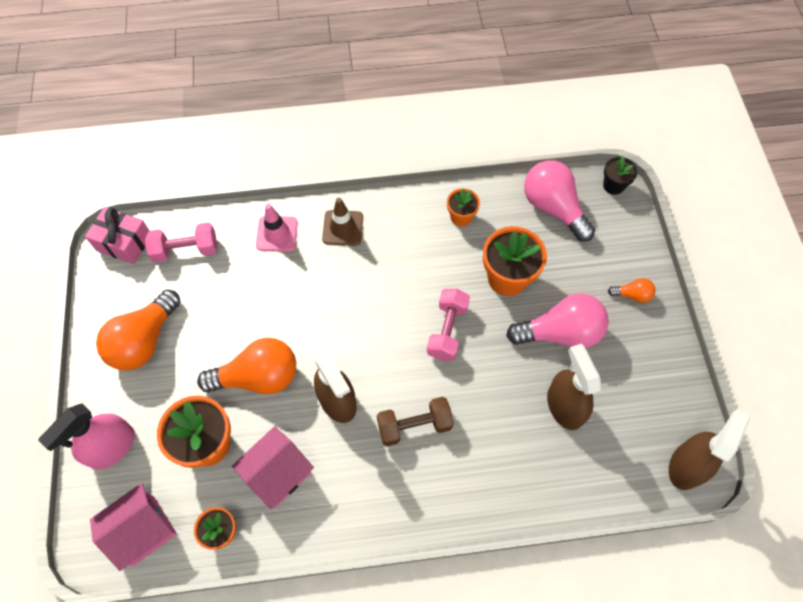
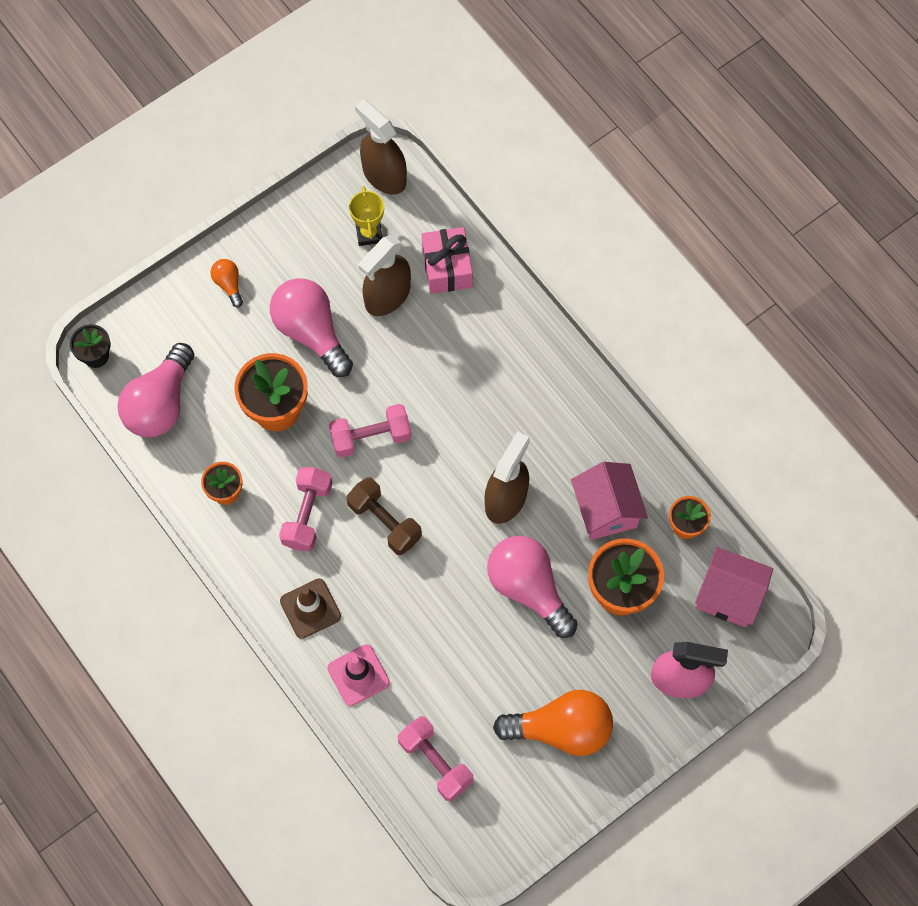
camera: 120 degrees left, 5 degrees up
pink gift [85,207,149,264] -> pink gift moved to [422,227,473,294]
orange light bulb [197,338,296,394] -> pink light bulb [487,536,577,638]
pink house [232,426,314,509] -> pink house turned 60 degrees clockwise [571,462,648,540]
brown dumbbell [377,397,454,446] -> brown dumbbell moved to [346,477,422,555]
brown spray bottle [669,410,750,490] -> brown spray bottle turned 45 degrees clockwise [355,99,407,195]
none -> pink dumbbell [279,467,332,551]
none -> yellow trophy [349,186,384,246]

